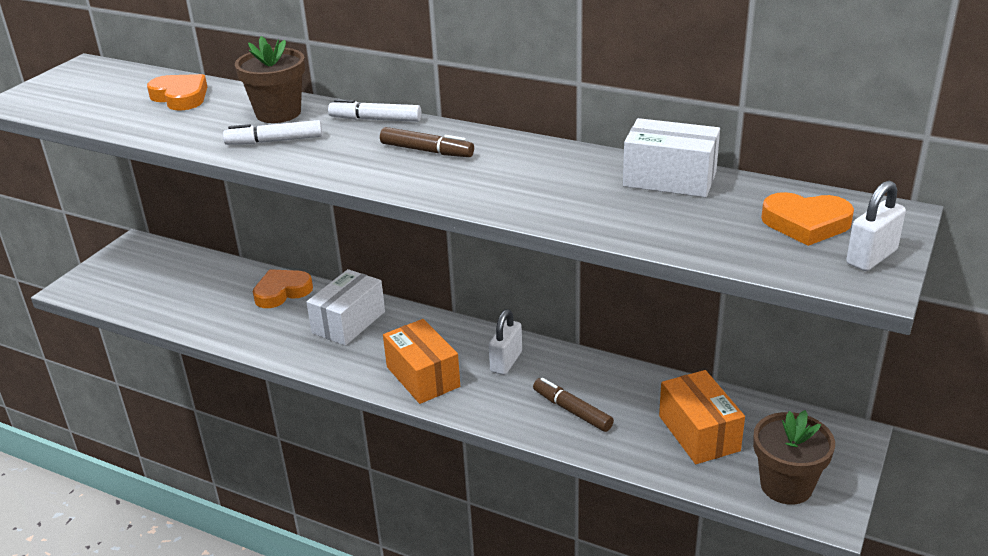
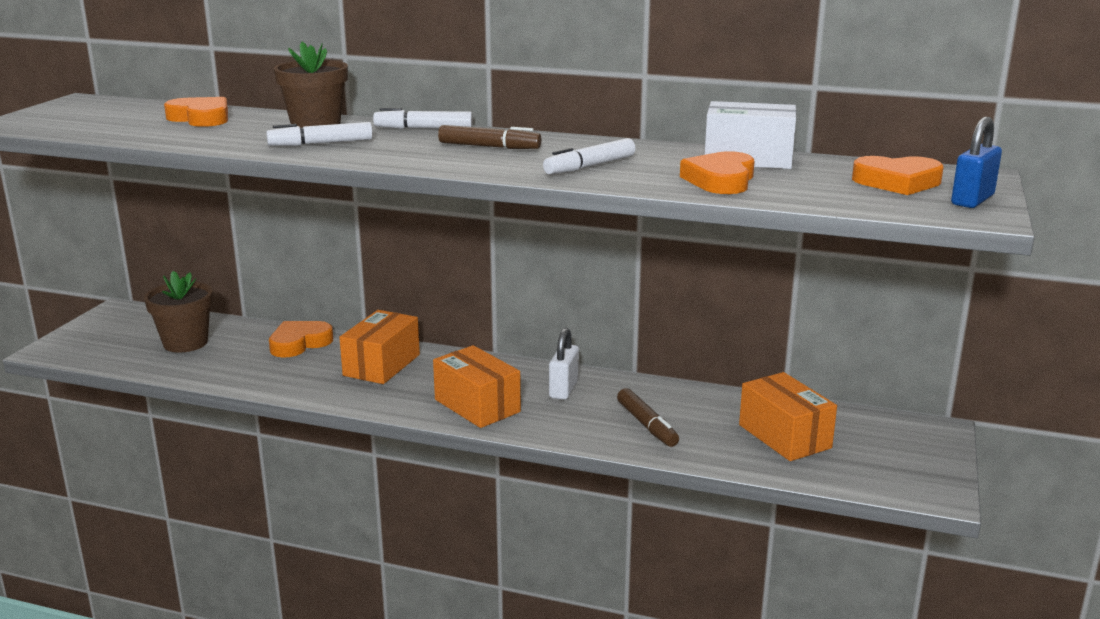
camera: 10 degrees left, 10 degrees down
white box [306,269,385,346] -> orange box [339,310,420,384]
brown marker [533,378,614,432] -> brown marker turned 150 degrees counterclockwise [617,388,679,447]
brown flower pot [753,410,835,504] -> brown flower pot moved to [144,271,213,353]
white padlock [846,181,906,271] -> blue padlock [951,117,1002,208]
none -> white marker [543,138,635,175]
none -> orange heart [680,151,755,194]

